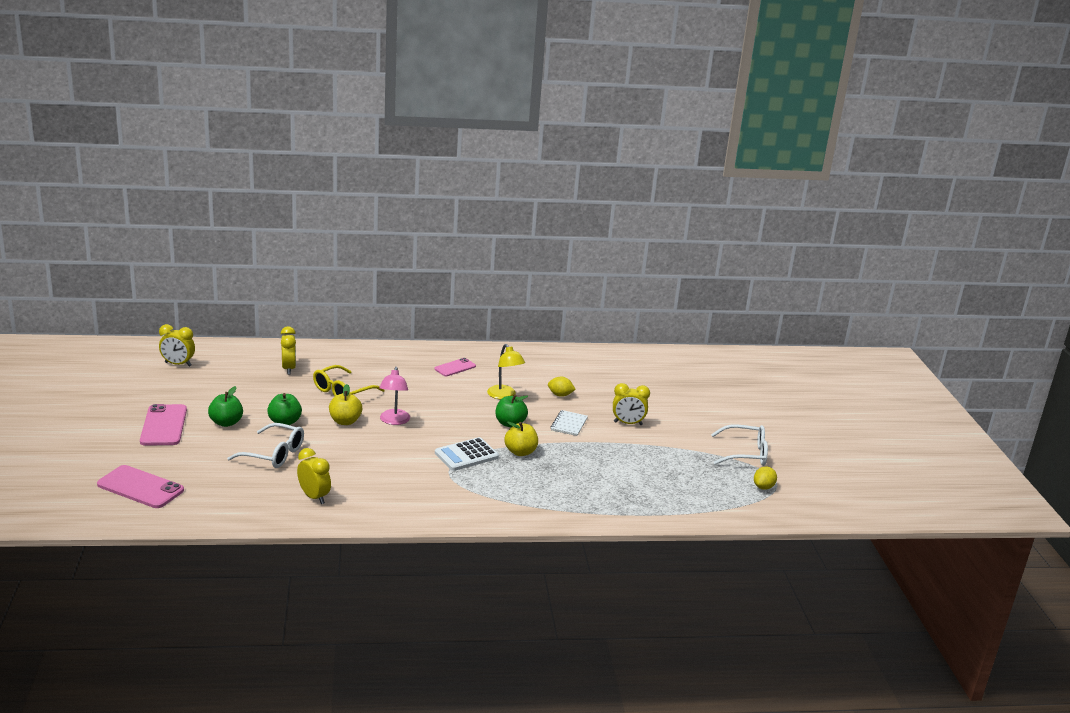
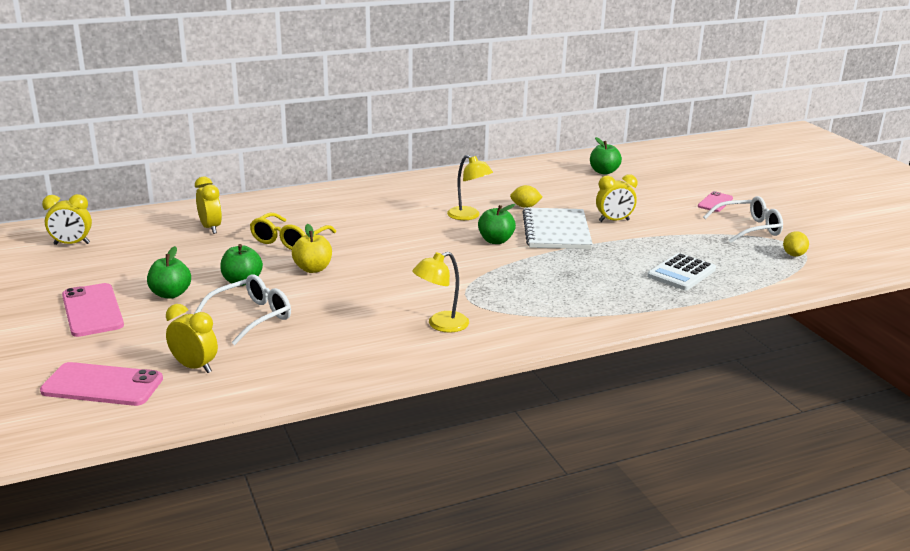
camera: 15 degrees left, 0 degrees up
white glasses [227,423,304,468] -> white glasses turned 45 degrees counterclockwise [194,274,291,345]
yellow clock [297,448,331,504] -> yellow clock moved to [166,304,218,373]
pink lamp [379,367,410,425] -> none
pink phone [435,358,476,376] -> pink phone moved to [698,191,733,212]
white calculator [435,437,499,471] -> white calculator moved to [647,253,716,290]
yellow apple [504,422,538,456] -> none
white notebook [551,410,588,436] -> white notebook [523,208,593,249], size x1.94
none -> yellow lamp [412,252,469,333]
none -> green apple [590,137,622,175]

